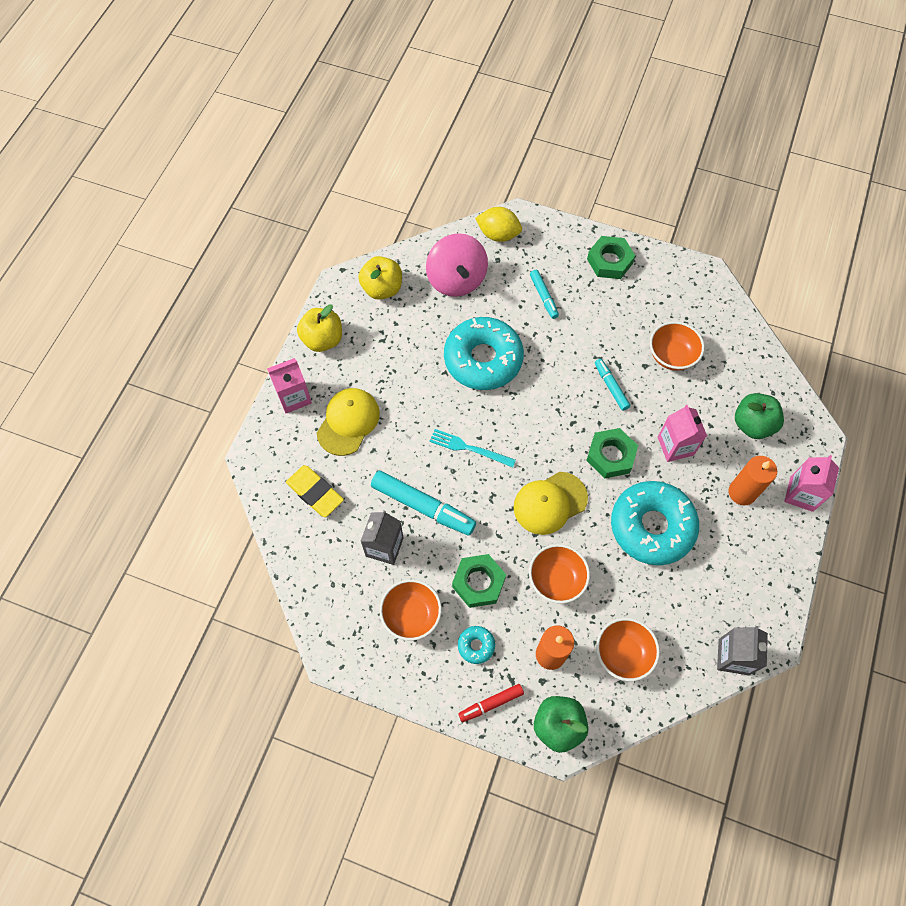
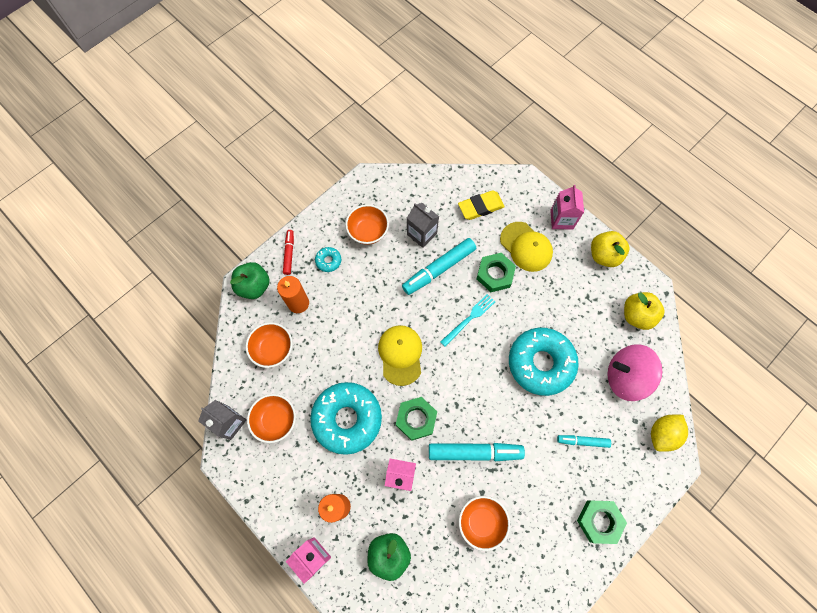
camera: 115 degrees right, 5 degrees up
green nut [452,554,506,608] -> green nut moved to [477,253,516,292]
orange bowl [529,544,590,604] -> orange bowl moved to [247,394,296,443]
turquoise marker [595,359,630,411] -> turquoise marker [429,443,525,461], size x1.80

